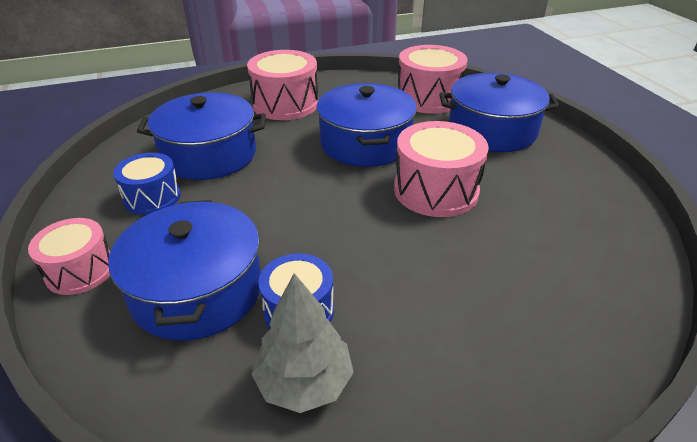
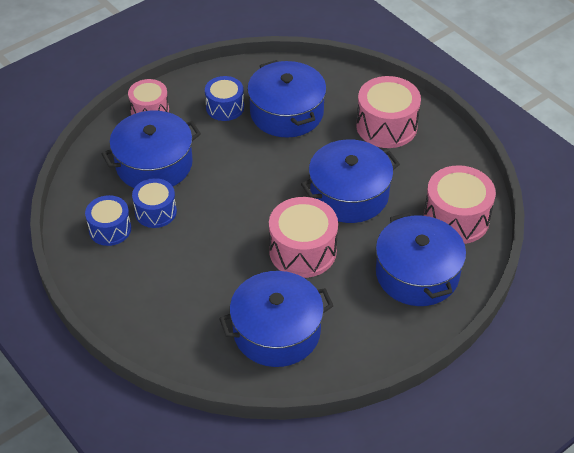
camera: 70 degrees right, 10 degrees up
grey tree [251,273,354,413] -> blue drum [85,195,131,246]
none -> blue pot [219,271,334,367]

